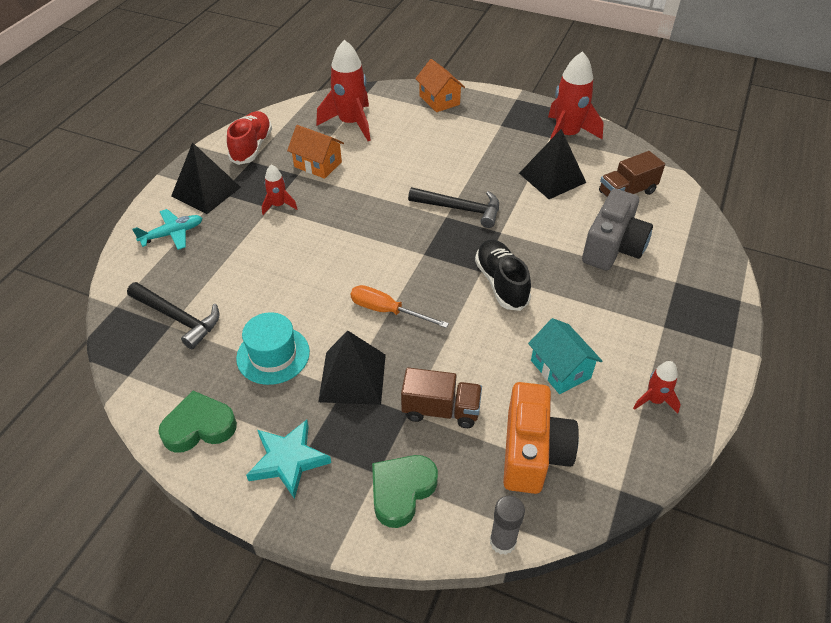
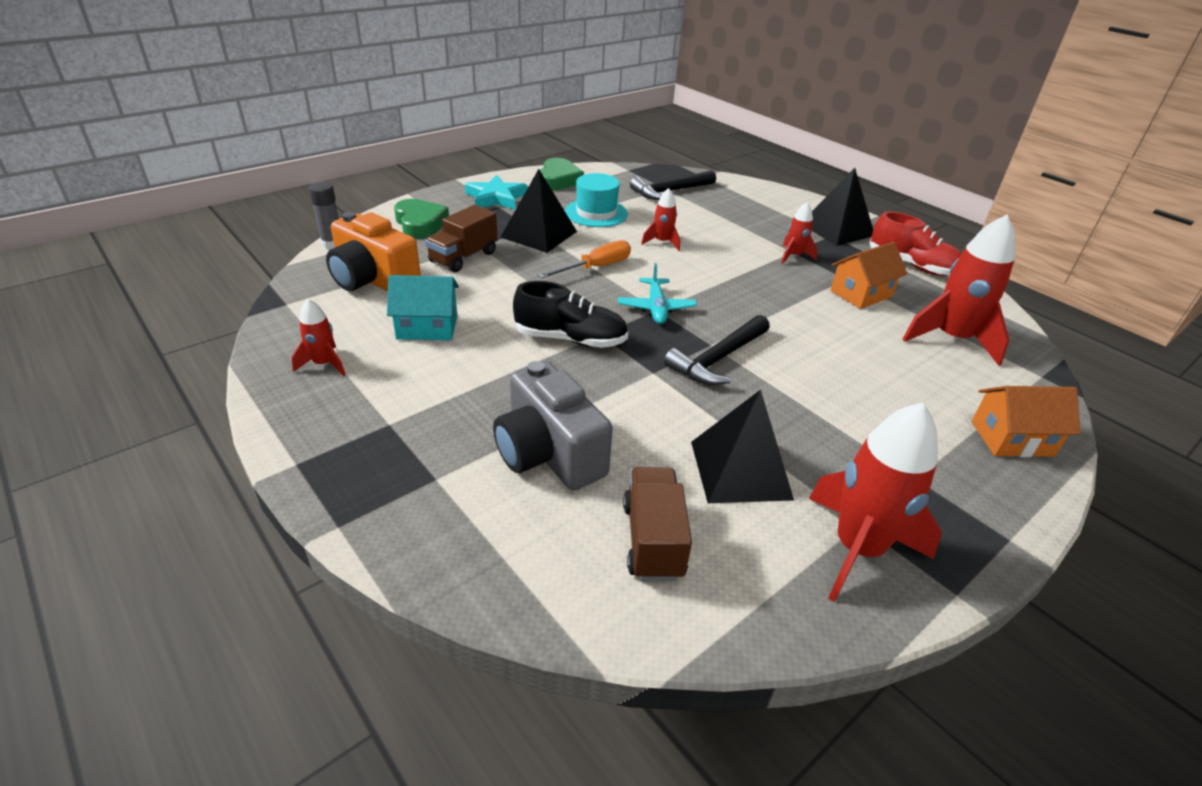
camera: 115 degrees right, 10 degrees down
turquoise plane [132,209,202,250] -> turquoise plane moved to [618,263,697,324]
none -> red rocket [641,188,680,251]

